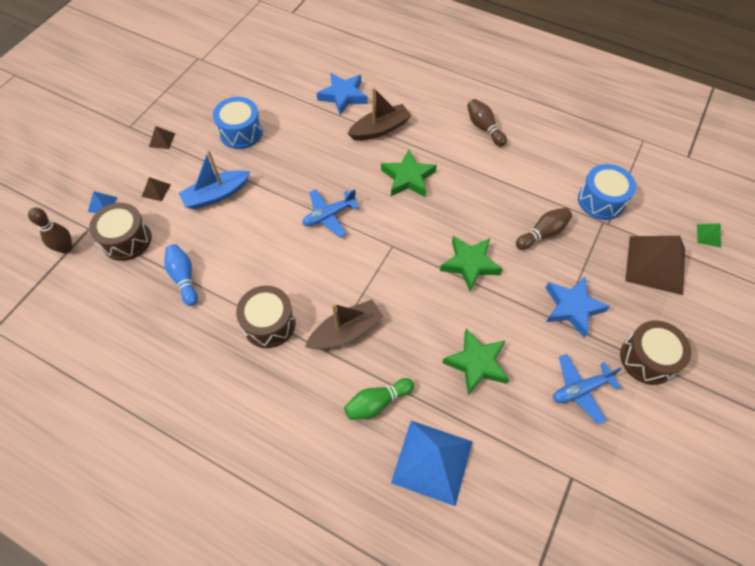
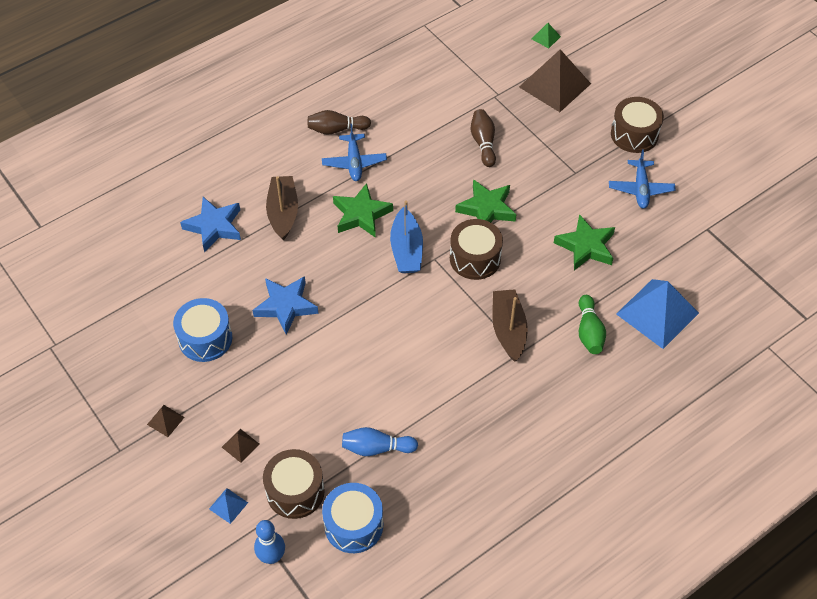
camera: 65 degrees left, 5 degrees down
brown bowling pin [28,208,72,254] -> blue bowling pin [254,520,285,564]
blue boat [178,150,250,210] -> blue boat moved to [390,200,423,273]
brown drum [236,286,296,348] -> brown drum moved to [450,219,503,280]
blue plane [302,189,360,237] -> blue plane moved to [322,124,387,181]
blue star [546,277,610,337] -> blue star moved to [252,276,318,335]
blue drum [578,164,636,220] -> blue drum moved to [322,483,383,553]

